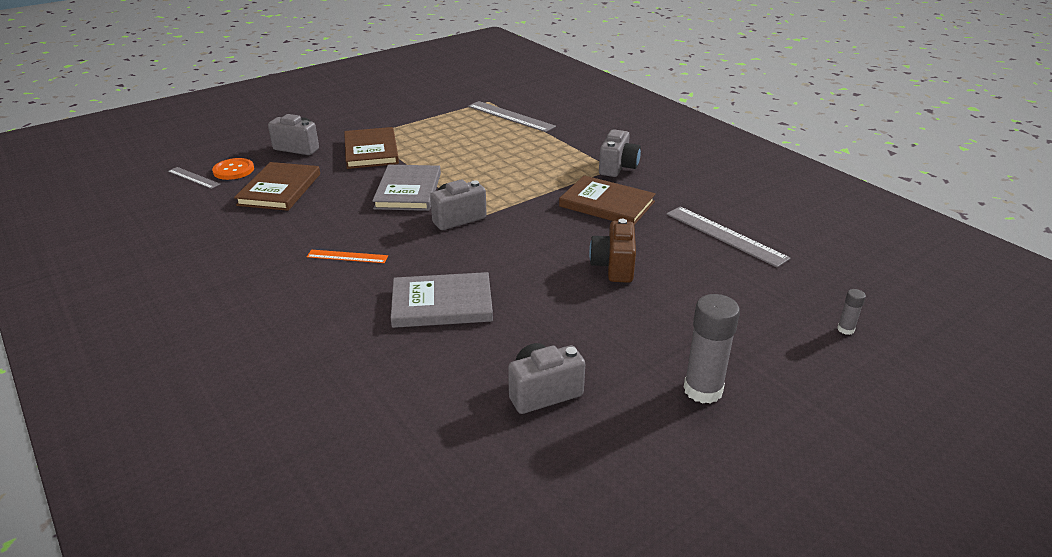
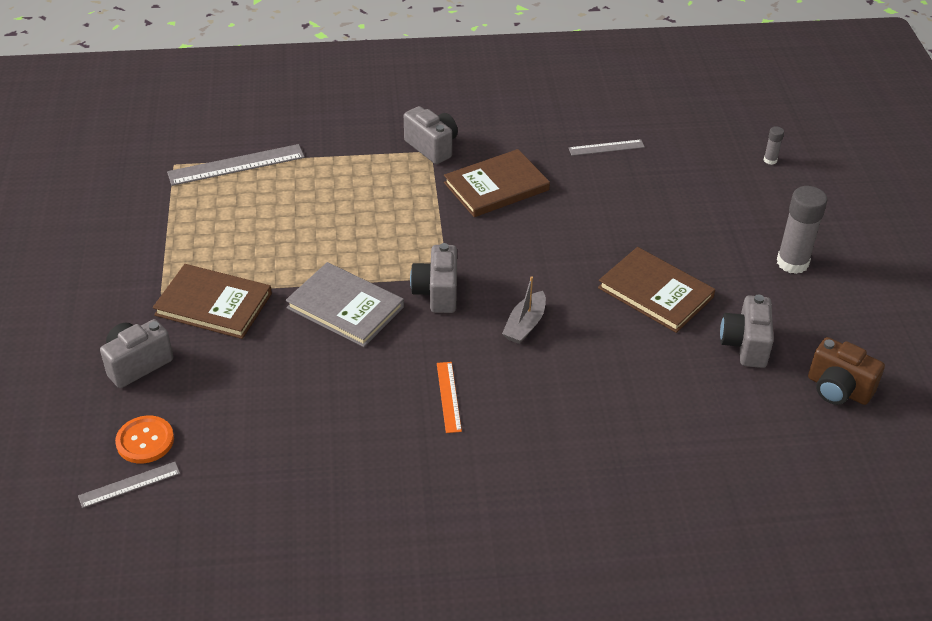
camera: 60 degrees left, 10 degrees up
brown book [234,162,320,211] -> brown book moved to [598,247,715,333]
orange ruler [307,250,388,263] -> orange ruler turned 45 degrees counterclockwise [437,362,462,433]
grey book [391,272,493,328] -> none
brown camera [589,219,636,283] -> brown camera moved to [808,337,885,405]
grey ruler [667,207,791,268] -> grey ruler [569,140,645,156], size x0.57
none -> grey boat [502,276,546,344]

